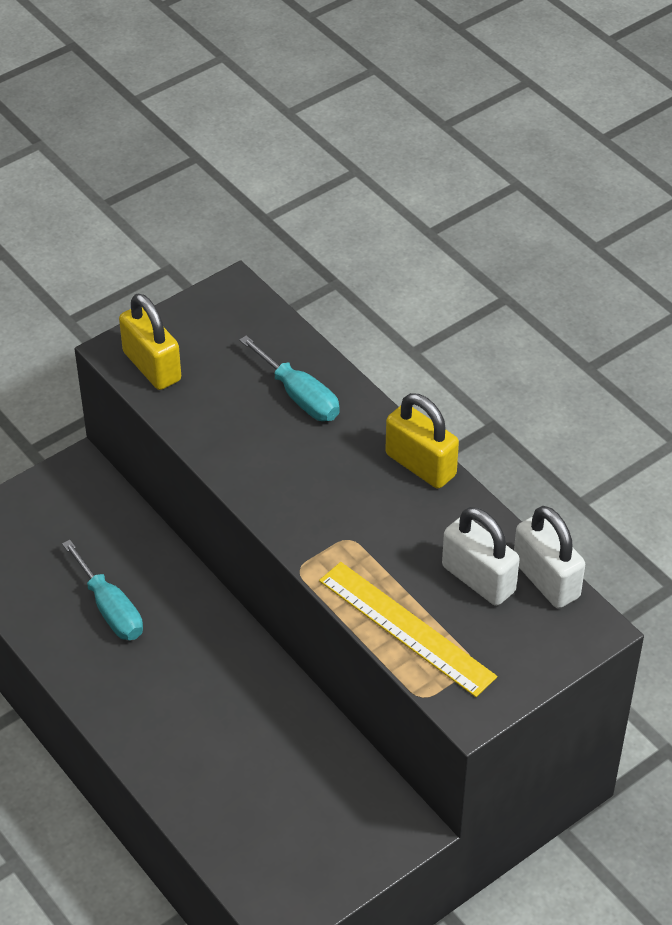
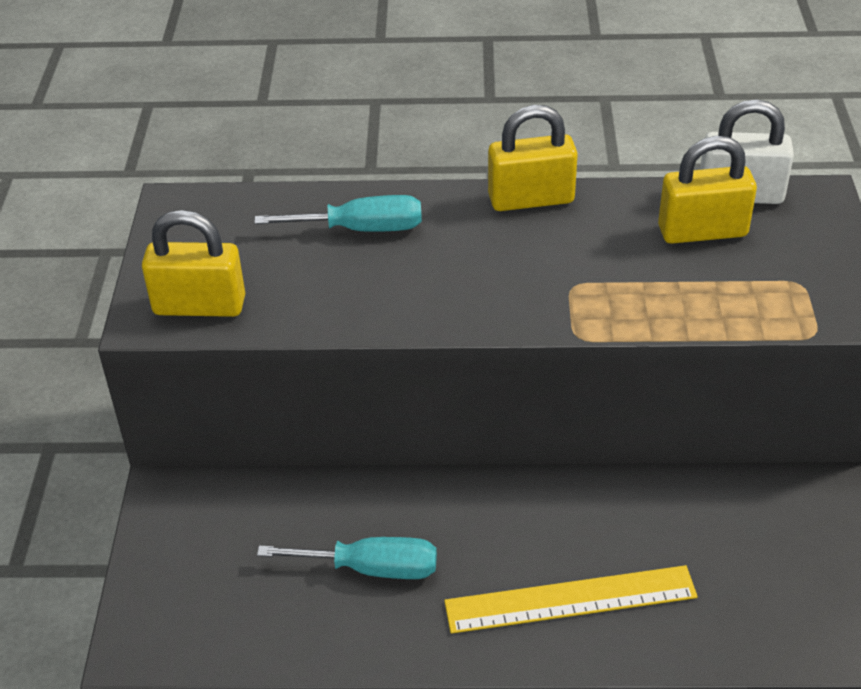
camera: 50 degrees left, 5 degrees down
yellow ruler [319,562,497,697] -> yellow ruler moved to [444,565,698,633]
white padlock [442,507,520,606] -> yellow padlock [658,136,757,244]

